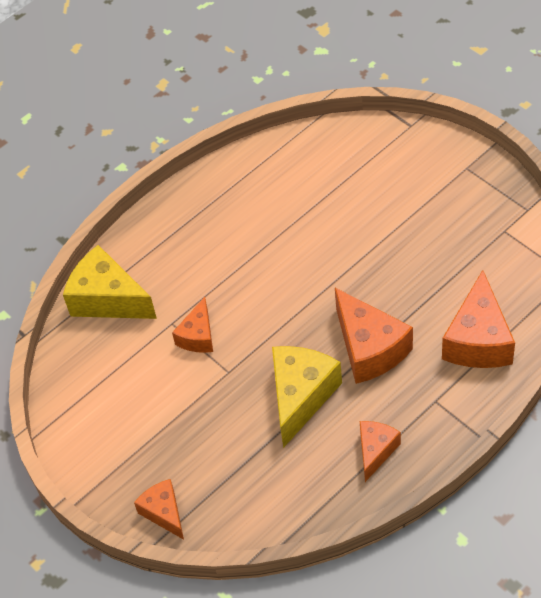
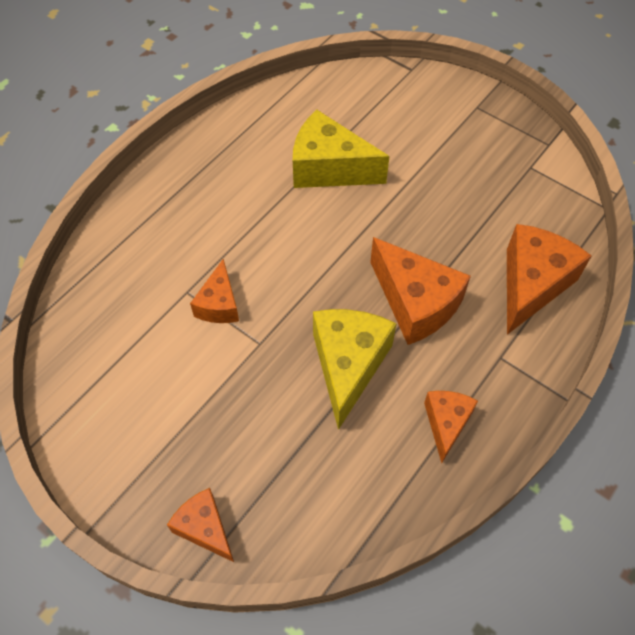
camera: 15 degrees left, 5 degrees up
yellow cheese [63,245,157,319] -> yellow cheese moved to [293,110,390,188]
orange cheese [442,270,515,368] -> orange cheese turned 150 degrees counterclockwise [507,224,592,335]

